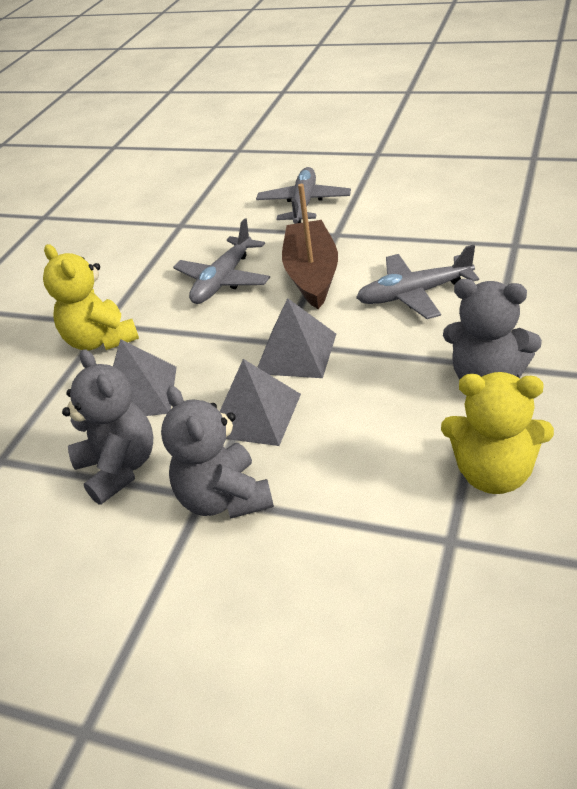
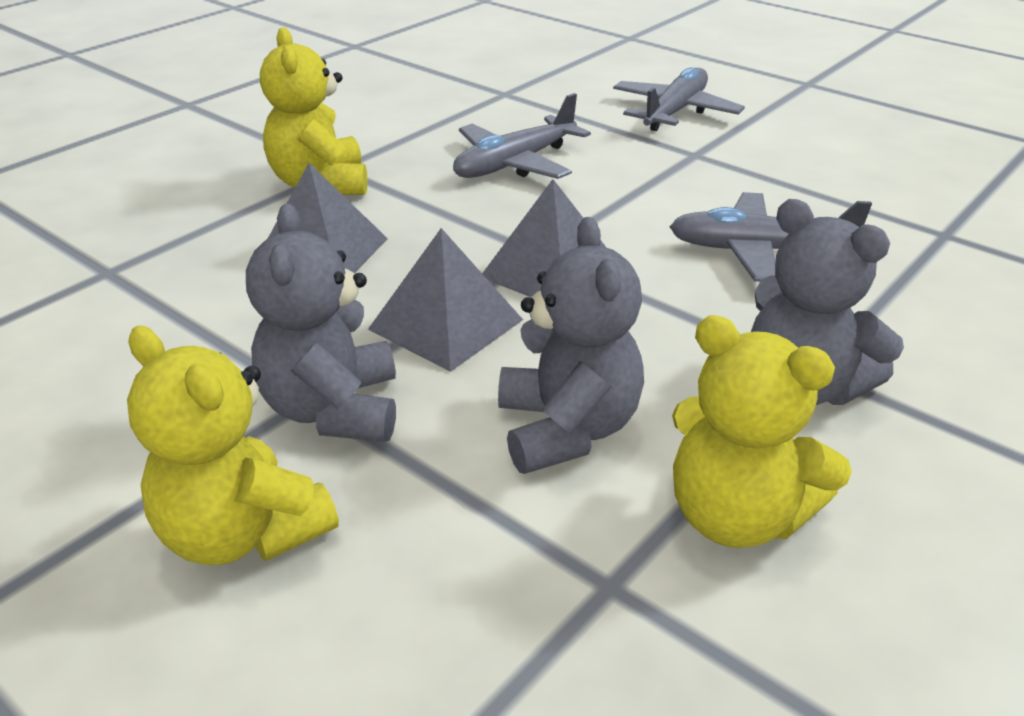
camera: 15 degrees right, 5 degrees down
grey teddy bear [62,349,153,505] -> grey teddy bear moved to [498,217,644,474]
brown boat [282,184,338,309] -> none
none -> yellow teddy bear [127,326,339,565]

